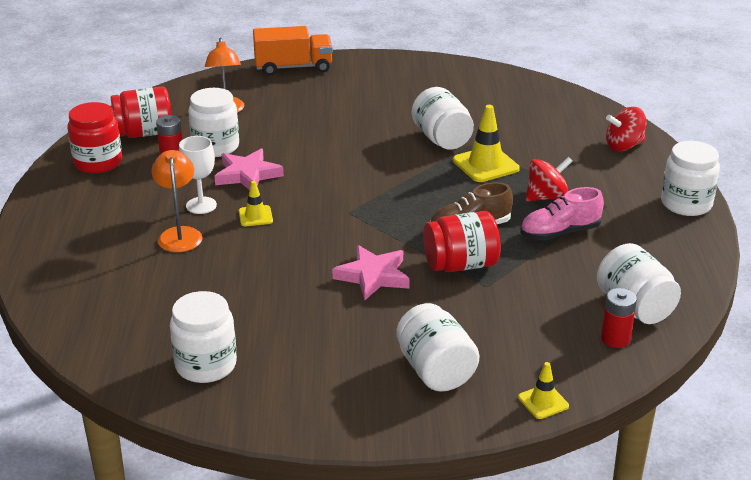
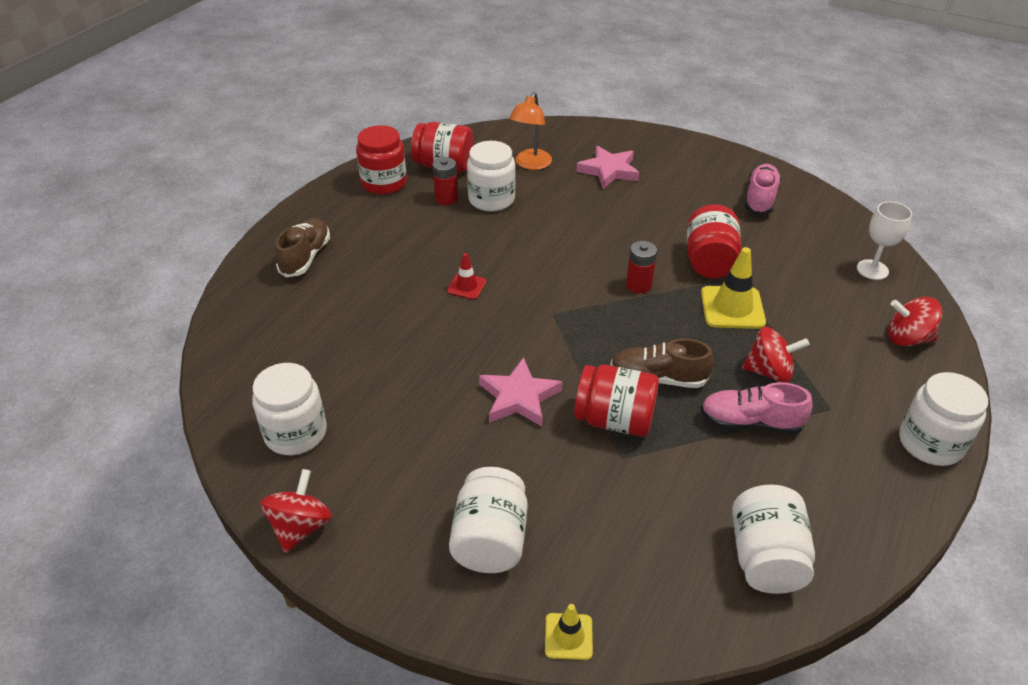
camera: 30 degrees right, 10 degrees up
orange lamp [152,150,202,252] -> none
white goblet [179,136,217,214] -> white goblet moved to [857,201,912,280]
pink star [215,149,284,190] -> pink star moved to [576,146,640,189]
yellow traffic cone [239,181,273,226] -> red traffic cone [447,253,487,300]
orange truck [253,26,333,75] -> none
white jar [412,87,474,150] -> red jar [687,204,742,278]
red battery [601,288,637,348] -> red battery moved to [626,241,657,293]
none -> red spinning top [260,469,332,553]
none -> brown shoe [275,218,330,277]
none -> pink shoe [745,164,781,215]

